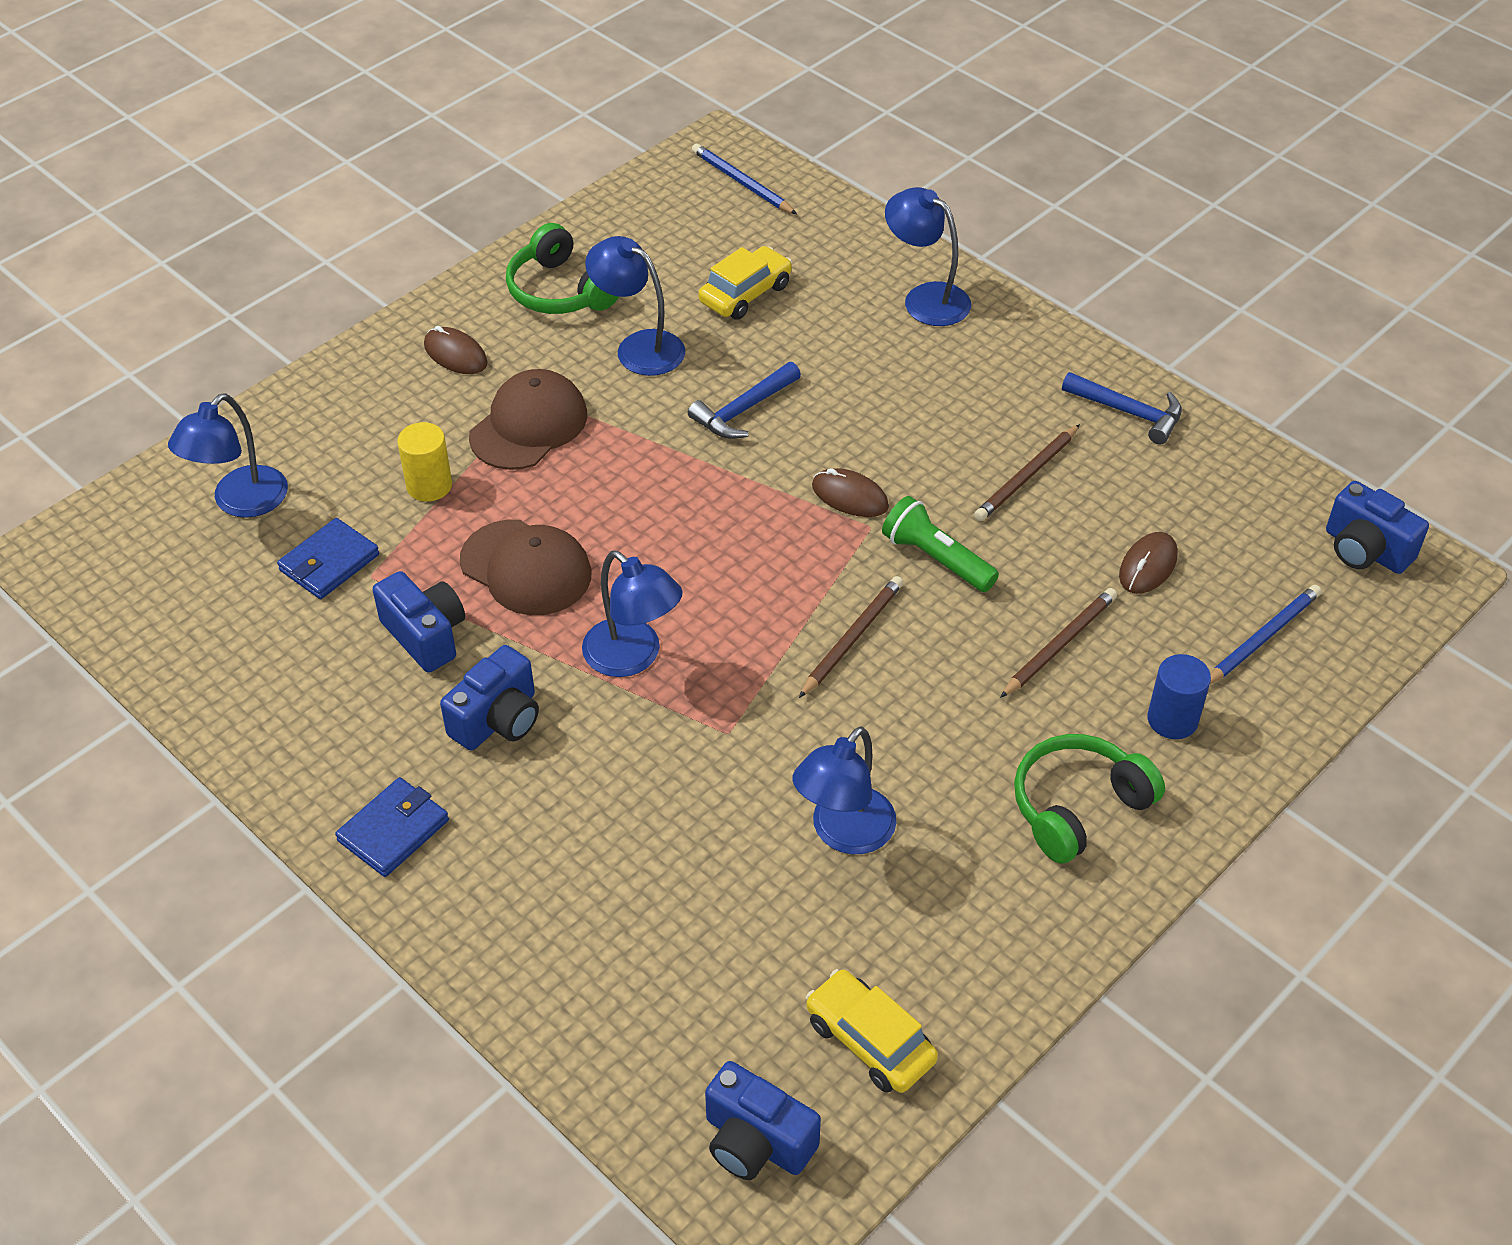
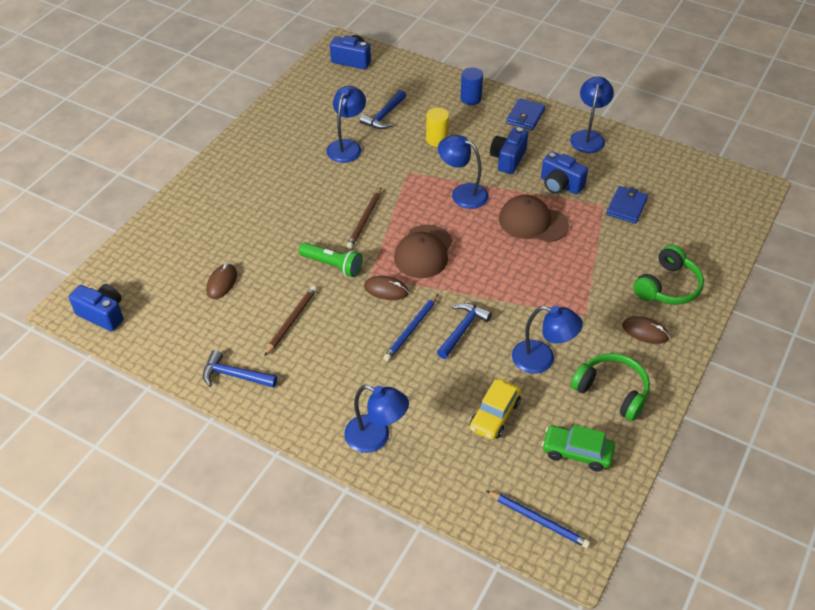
camera: 165 degrees right, 0 degrees up
blue lamp [168,393,288,518] -> blue lamp moved to [570,76,614,153]
yellow cylinder [397,422,452,502] -> yellow cylinder moved to [426,108,449,147]
brown cap [469,369,587,470] -> brown cap moved to [394,225,452,278]
yellow car [806,969,938,1093] -> none
brown pencil [1000,588,1117,698] -> none
green headphones [1014,734,1165,864] -> green headphones moved to [633,245,704,305]
blue cylinder [1147,654,1211,739] -> blue cylinder moved to [460,67,483,105]
blue pencil [1210,585,1322,684] -> blue pencil moved to [384,294,438,361]
none -> blue hammer [359,90,406,129]
none -> green car [542,425,615,472]

